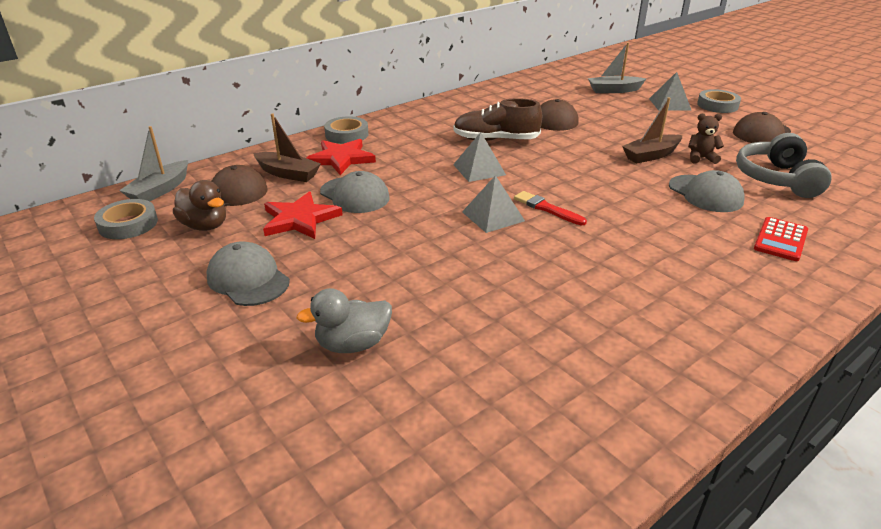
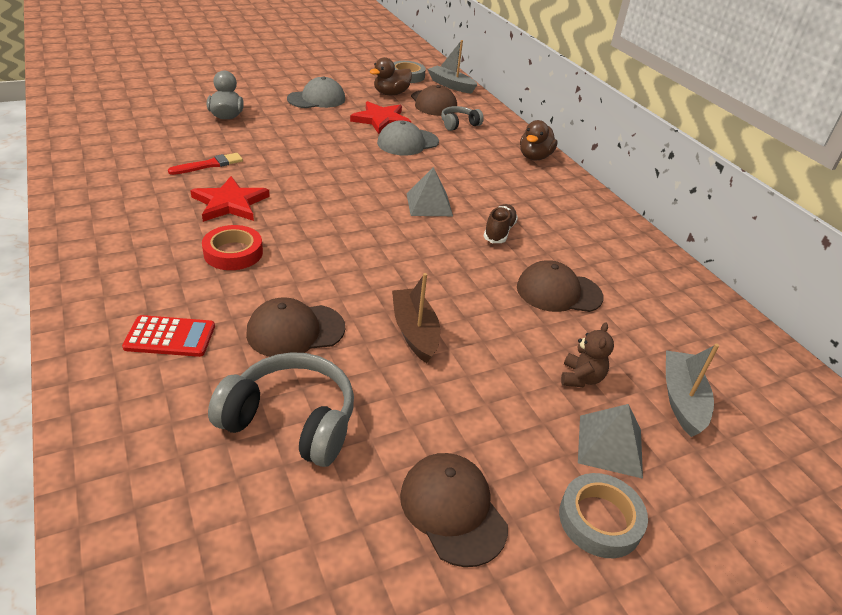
camera: 100 degrees right, 5 degrees up
brown boat [253,113,321,182] -> grey headphones [441,106,484,131]
red star [306,139,376,175] -> red star moved to [190,176,270,222]
grey tape [324,116,368,144] -> brown duck [520,120,558,160]
brown shoe [453,98,542,141] -> brown shoe [484,204,518,243], size x0.63
grey pyramid [462,175,525,233] -> none
red brush [514,191,587,225] -> red brush moved to [168,153,243,175]
grey cap [669,170,745,212] -> brown cap [246,297,345,357]
brown teddy bear [688,113,724,164] -> brown teddy bear moved to [561,322,614,387]
red calculator [754,217,808,261] -> red calculator turned 135 degrees clockwise [122,315,215,357]
none -> red tape [202,225,263,270]

